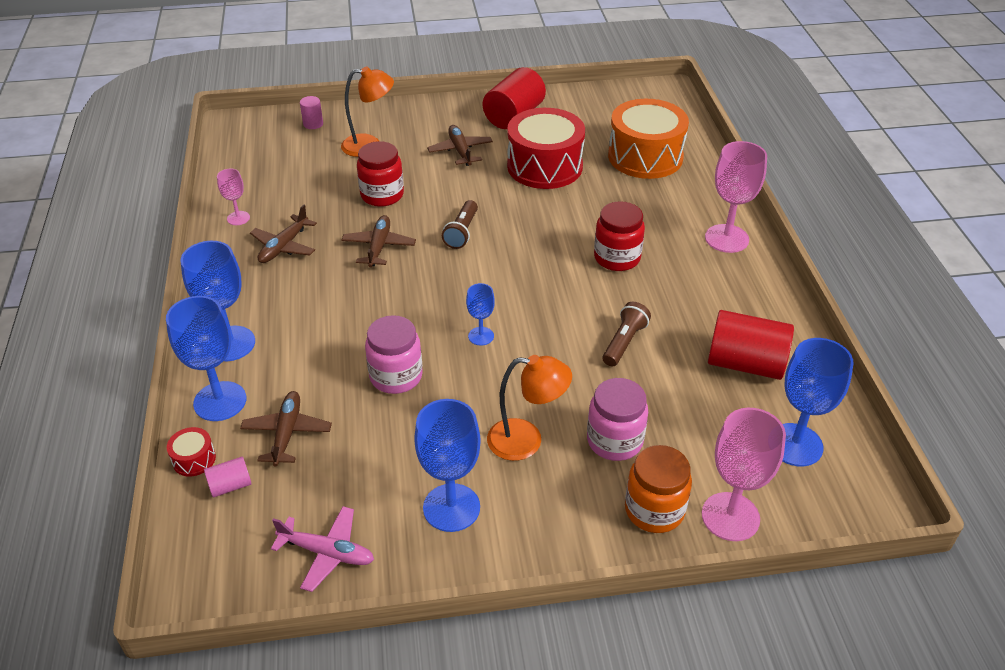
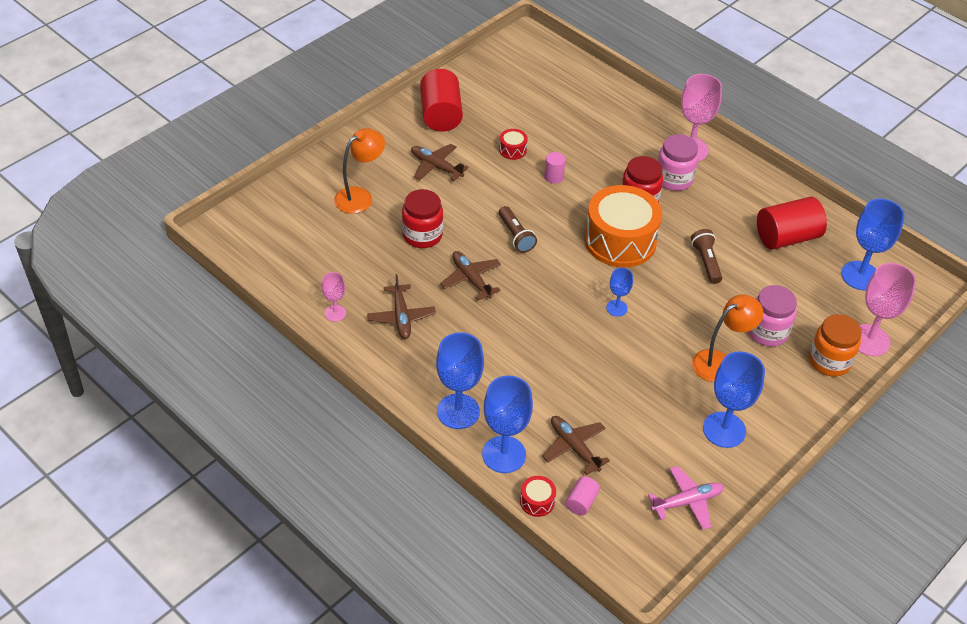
camera: 40 degrees left, 5 degrees up
pink cylinder [300,96,323,129] -> pink cylinder moved to [544,152,566,184]
pink jar [365,315,423,394] -> pink jar moved to [658,134,698,191]
red drum [507,108,585,189] -> red drum [499,129,528,160], size x0.41
orange drum [608,99,689,179] -> orange drum moved to [584,185,662,268]

